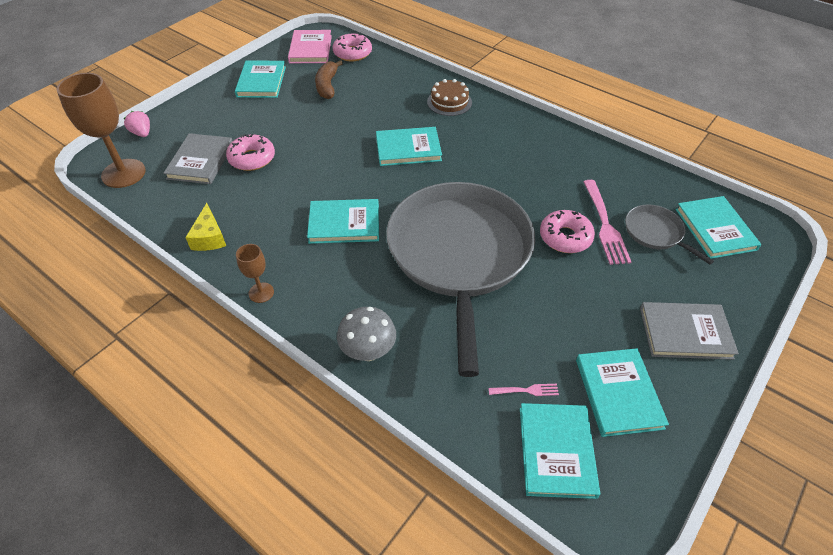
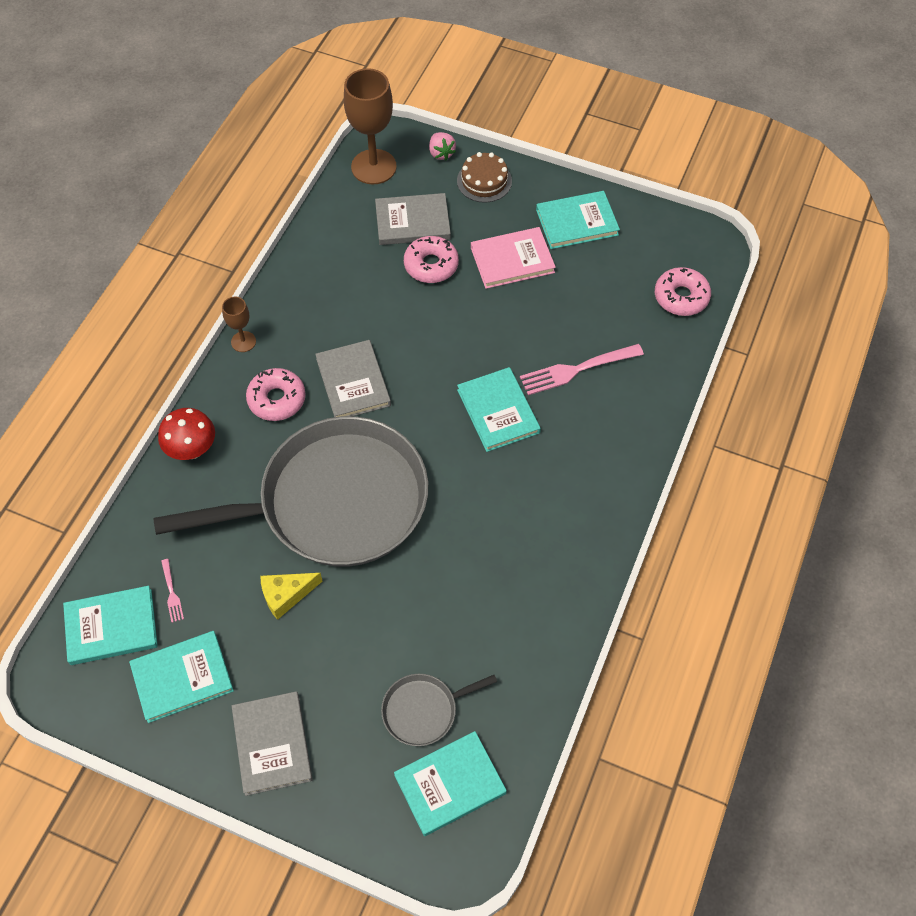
camera: 75 degrees right, 10 degrees up
pink strawberry [124,111,150,137] -> pink strawberry turned 120 degrees clockwise [429,132,456,160]
yellow cheese [185,203,226,251] -> yellow cheese moved to [260,573,323,620]
pink book [288,30,332,63] -> pink book moved to [471,227,556,289]
turquoise book [307,199,379,244] -> grey book [315,340,391,417]
brown banana [315,60,343,99] -> none
grey mushroom [337,307,396,361] -> red mushroom [158,408,215,460]
brown cake [427,79,472,116] -> brown cake moved to [457,152,512,203]
pink donut [540,210,595,253] -> pink donut moved to [246,368,306,421]
pink fork [583,180,631,265] -> pink fork moved to [520,344,644,395]
grey pan [625,205,714,265] -> grey pan turned 150 degrees counterclockwise [381,674,497,746]

